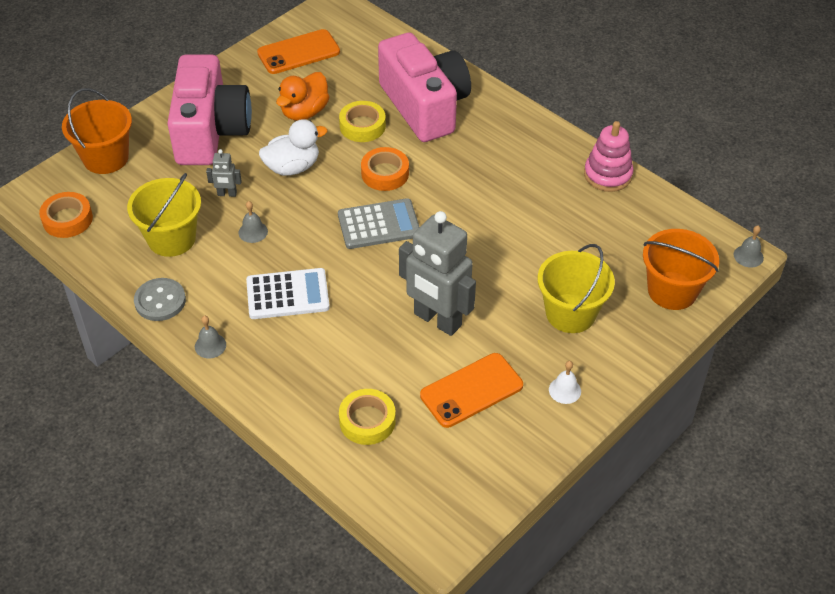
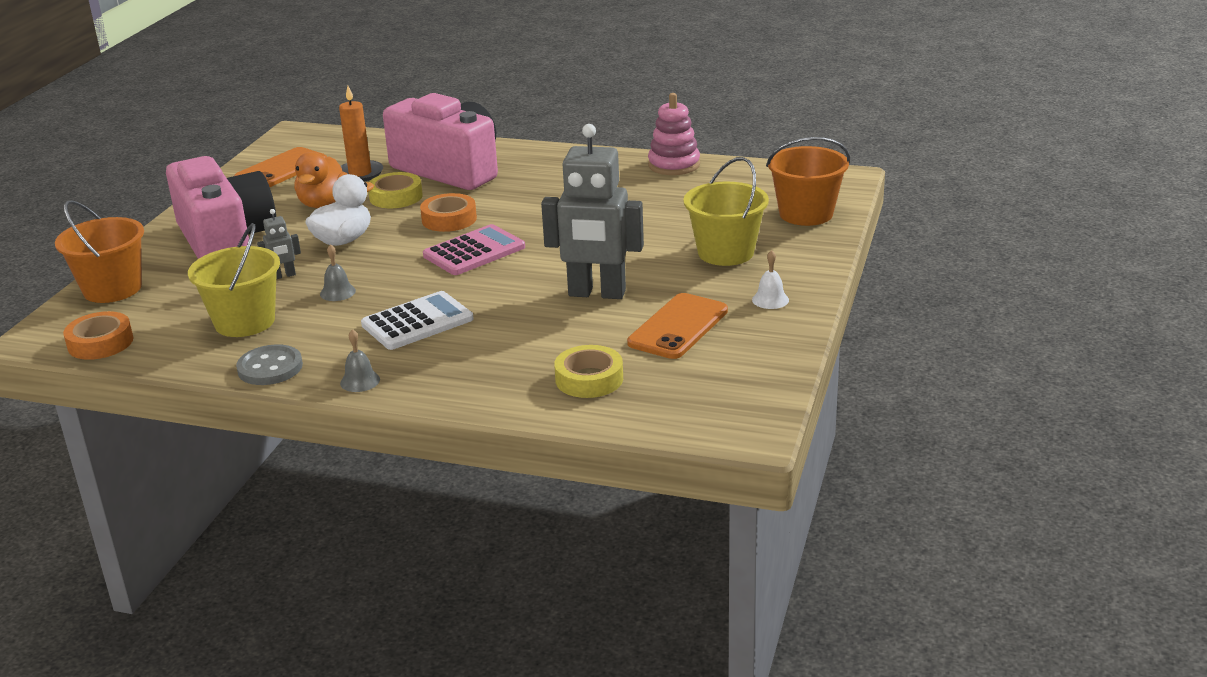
camera: 25 degrees left, 20 degrees down
grey calculator [338,198,419,249] -> pink calculator [423,224,525,275]
grey bell [734,226,764,267] -> none
none -> orange candle [339,86,383,182]

